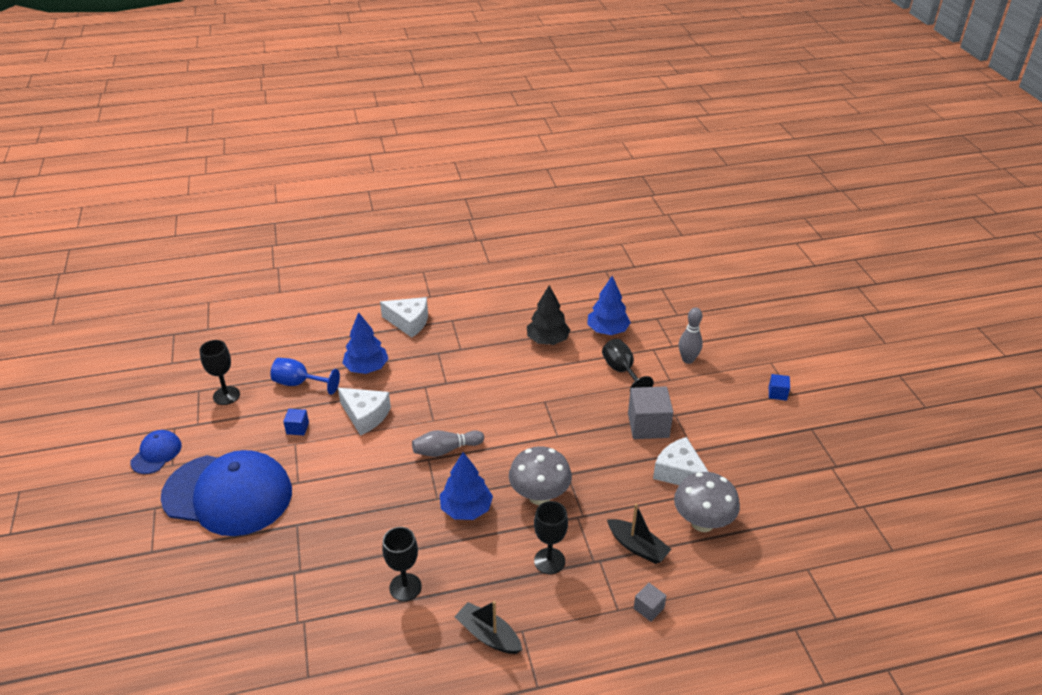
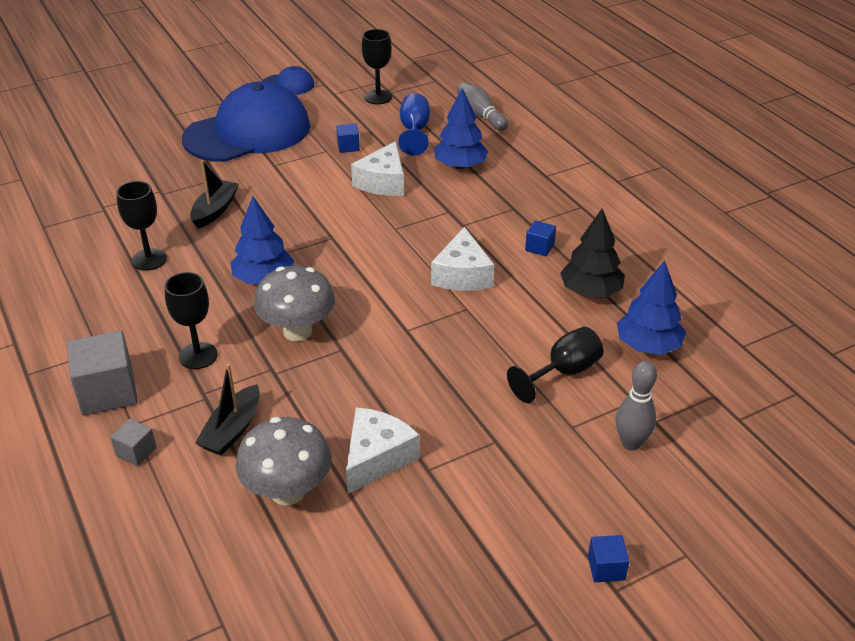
camera: 75 degrees right, 0 degrees up
blue cap [161,450,292,536] -> blue cap turned 120 degrees counterclockwise [182,81,310,162]
white cheese [380,297,428,338] -> white cheese moved to [431,227,494,291]
grey bowling pin [412,430,484,457] -> grey bowling pin moved to [457,82,508,131]
black boat [455,601,522,654] -> black boat moved to [190,160,239,229]
grey cube [628,386,673,439] -> grey cube moved to [67,331,138,416]
none -> blue cube [525,220,556,256]

